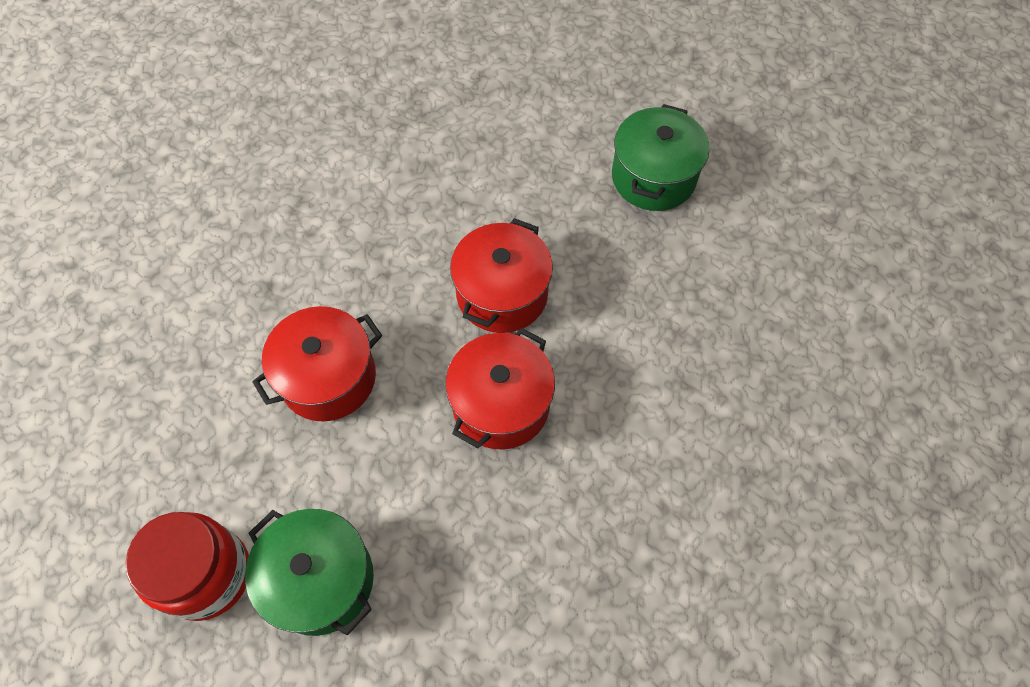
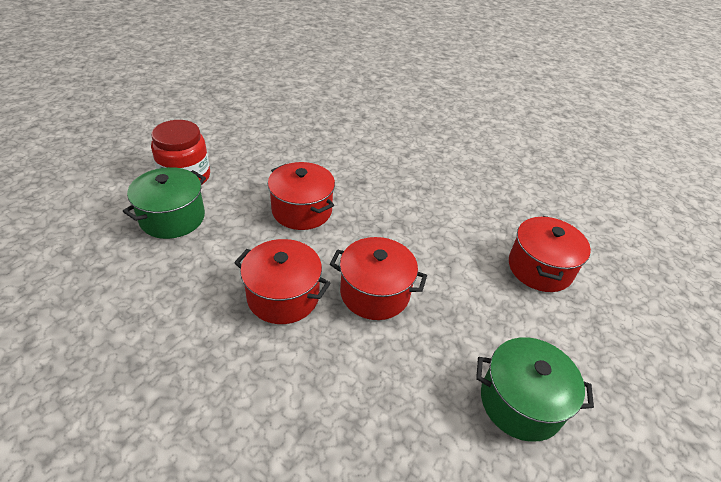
camera: 80 degrees right, 20 degrees down
none -> red pot [509,216,591,292]

